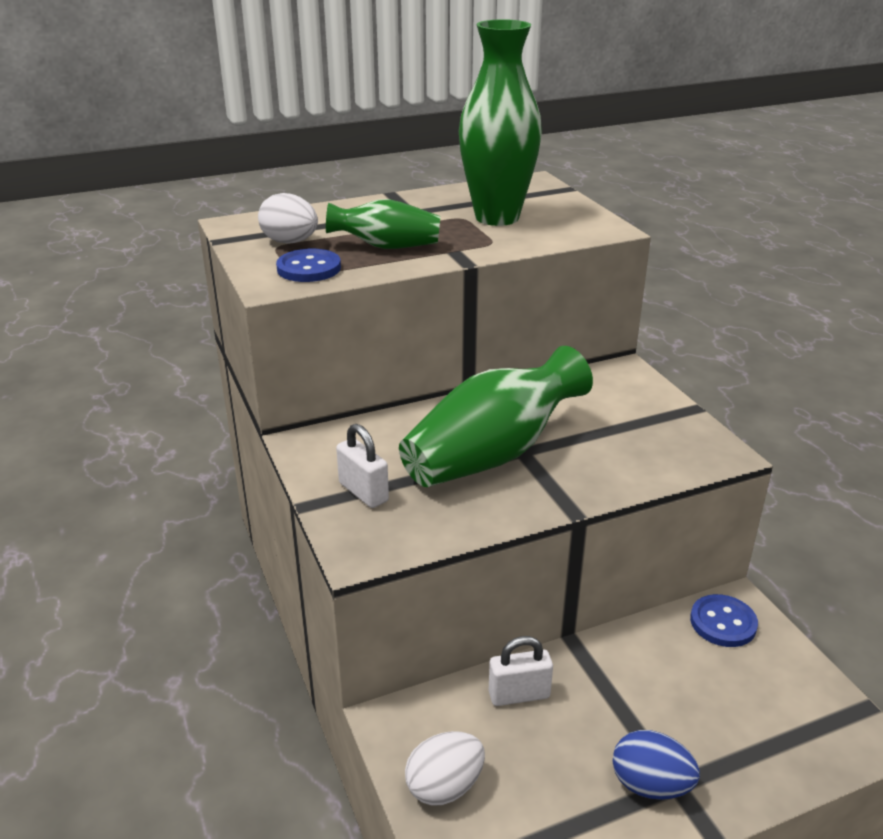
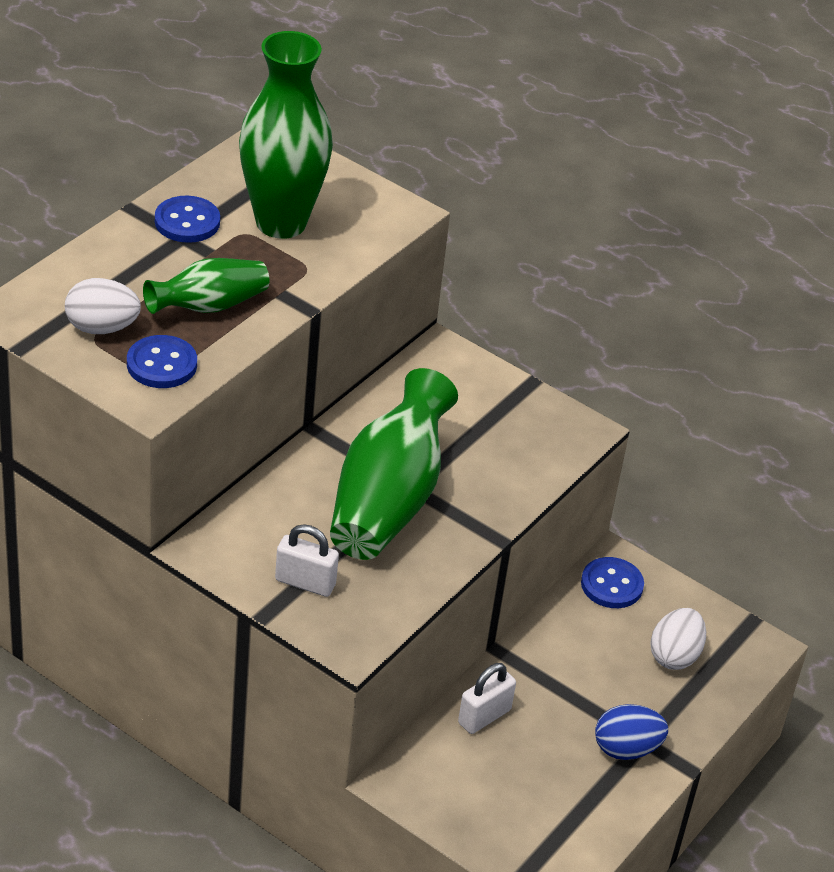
camera: 35 degrees left, 10 degrees up
white egg [405,731,485,806] -> white egg moved to [650,608,706,670]
none -> blue button [155,196,220,243]

